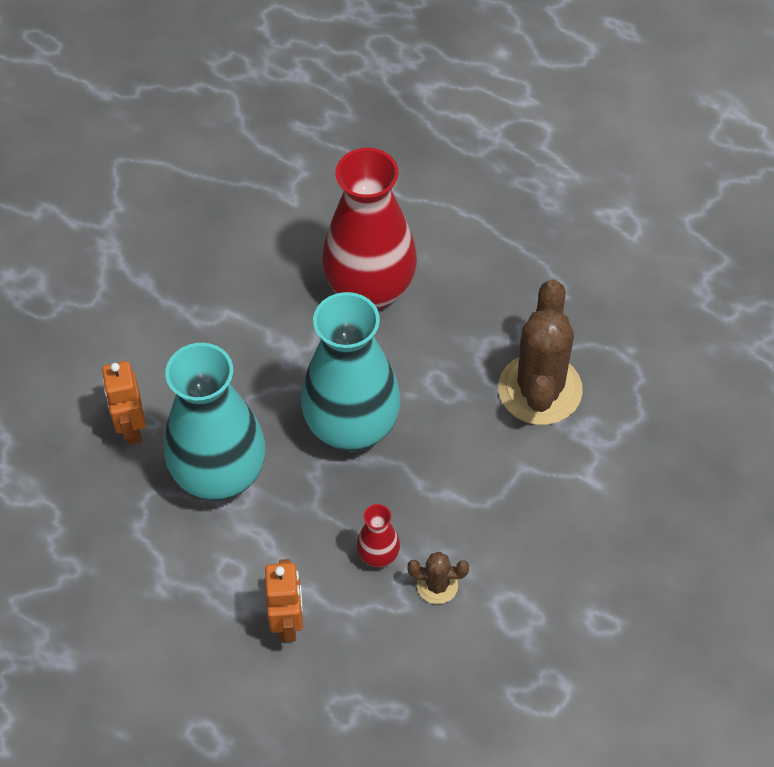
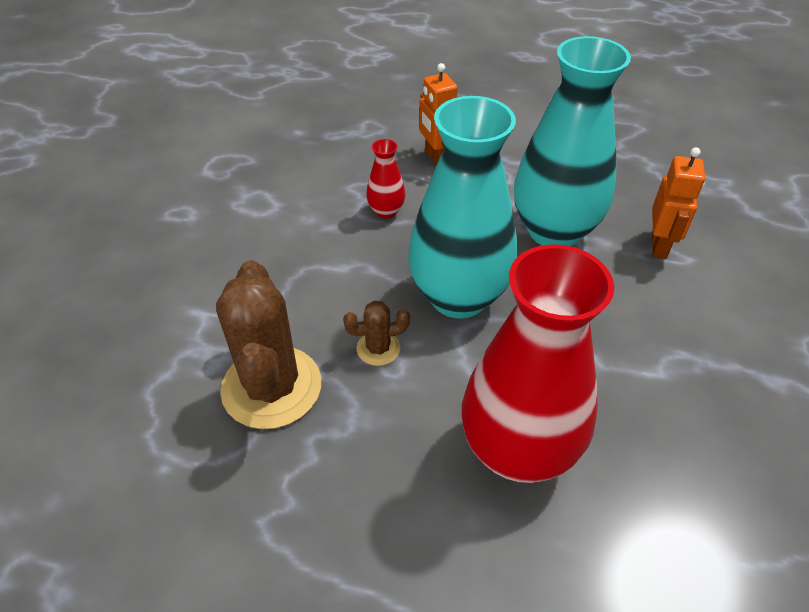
camera: 160 degrees right, 10 degrees down
orange robot [102,361,146,445] -> orange robot turned 45 degrees clockwise [652,147,705,259]
brown cactus [407,552,469,604] -> brown cactus moved to [343,300,410,366]

